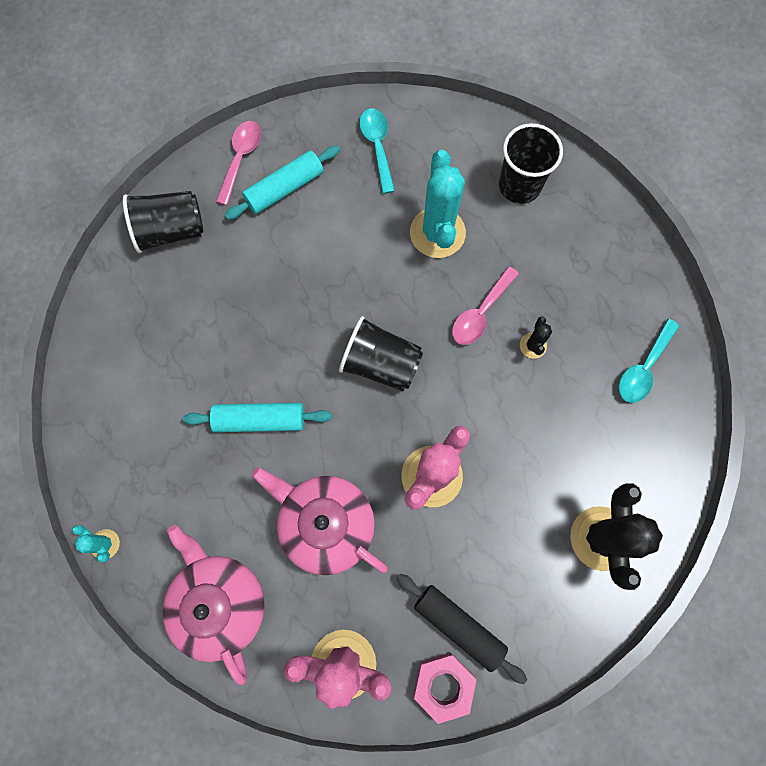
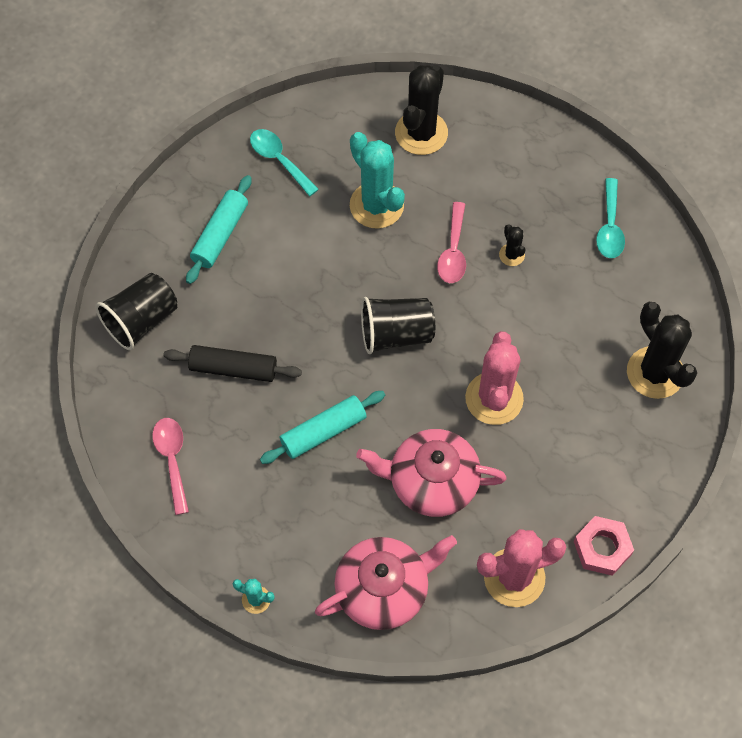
camera: 30 degrees left, 10 degrees down
pink teapot [163,525,265,685] -> pink teapot turned 120 degrees clockwise [315,535,457,630]
pink spoon [216,121,261,205] -> pink spoon moved to [152,418,189,515]
black rolling pin [396,574,527,684] -> black rolling pin moved to [163,345,302,382]
black cup [499,123,563,204] -> black cactus [395,65,448,155]

